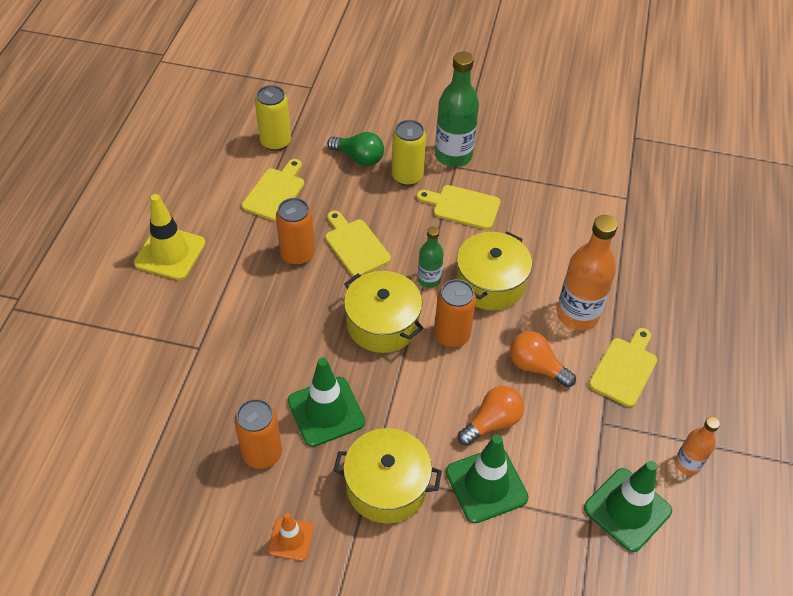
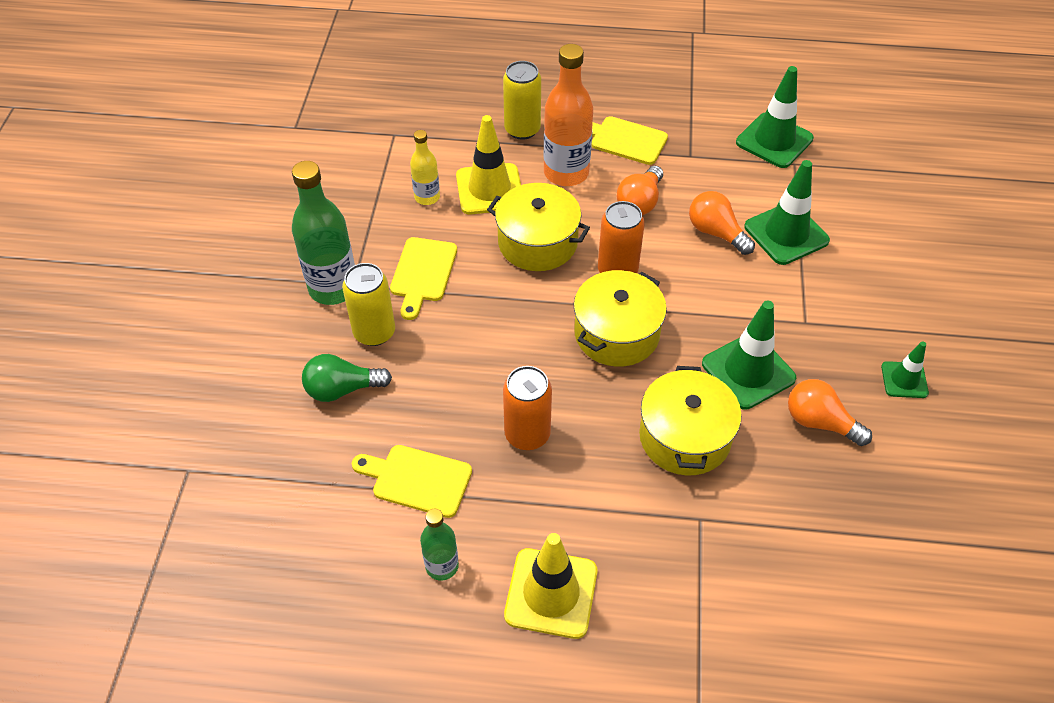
camera: 95 degrees left, 0 degrees up
orange can [234,399,282,469] -> orange light bulb [788,379,872,446]
yellow can [255,85,291,151] -> yellow can moved to [503,61,541,140]
orange traffic cone [268,513,314,561] -> green traffic cone [881,341,929,398]
yellow cutting board [325,211,391,277] -> none
green light bulb [327,132,384,166] -> green light bulb turned 120 degrees counterclockwise [302,354,392,402]
yellow pot [333,428,442,524] -> yellow pot moved to [639,366,742,475]
green bottle [418,227,444,288] -> green bottle moved to [420,509,459,581]
orange bottle [675,417,720,475] -> none
none -> yellow bottle [410,130,440,205]
none -> yellow traffic cone [456,115,521,215]

